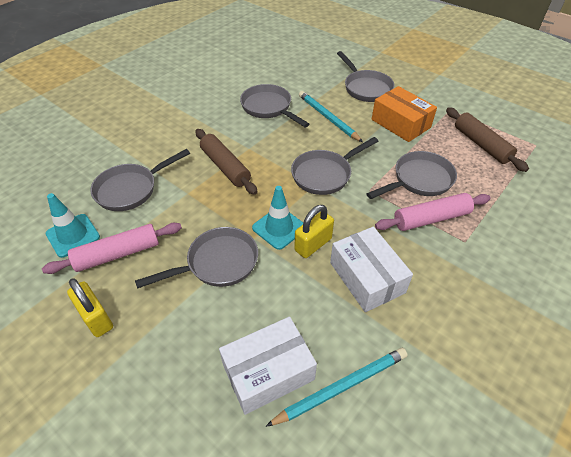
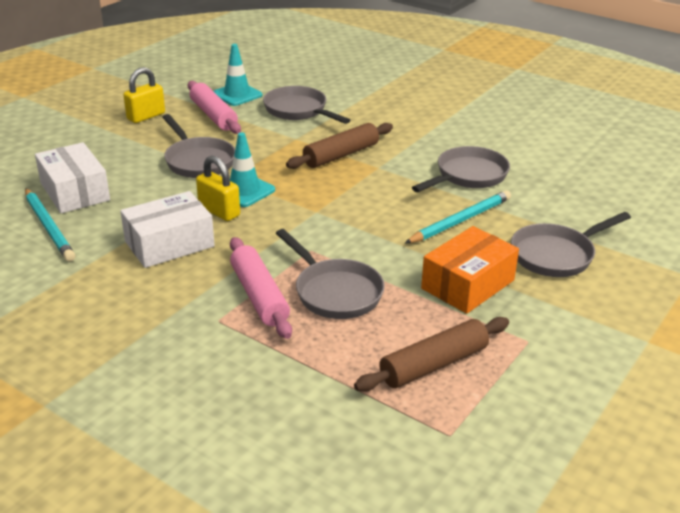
camera: 85 degrees right, 15 degrees down
grey pan [291,137,378,195] -> none

